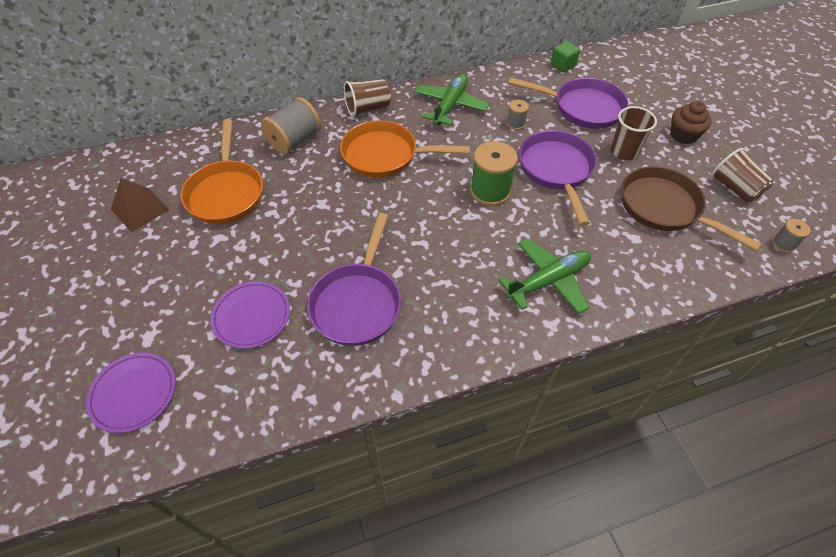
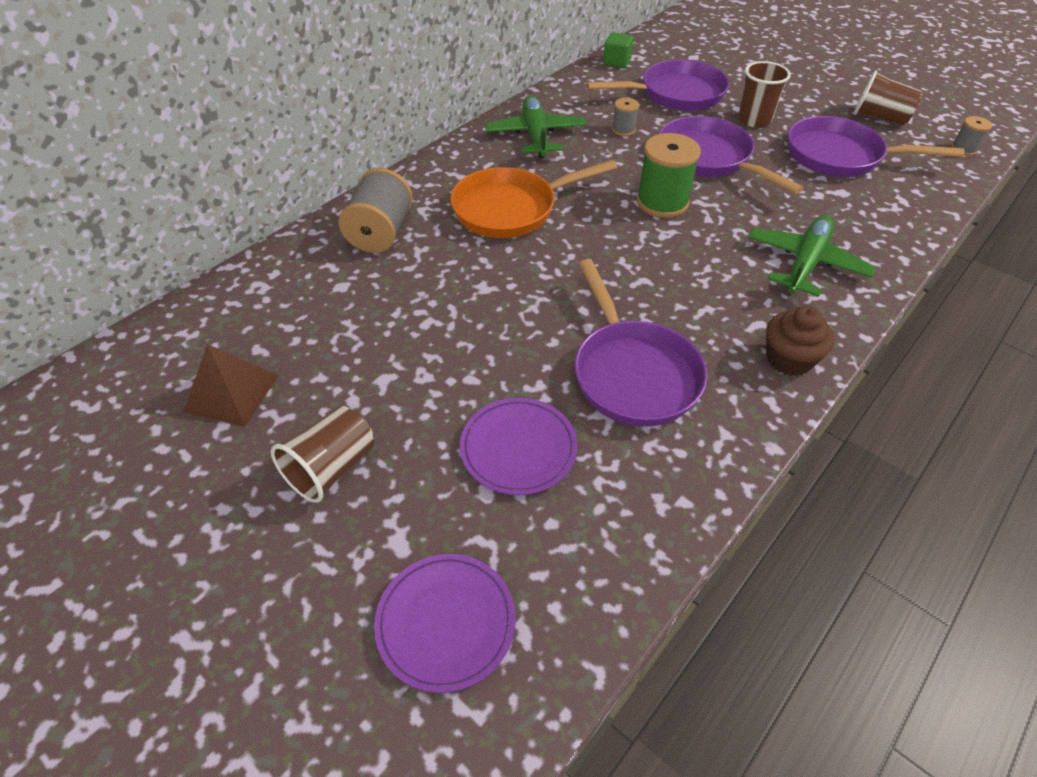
camera: 30 degrees left, 5 degrees down
orange pan [180,119,263,224] -> none
brown cup [344,79,391,117] -> brown cup moved to [271,406,374,503]
brown pan [621,166,762,251] -> purple pan [788,116,964,177]
brown cupcake [670,101,712,144] -> brown cupcake moved to [766,306,834,376]

